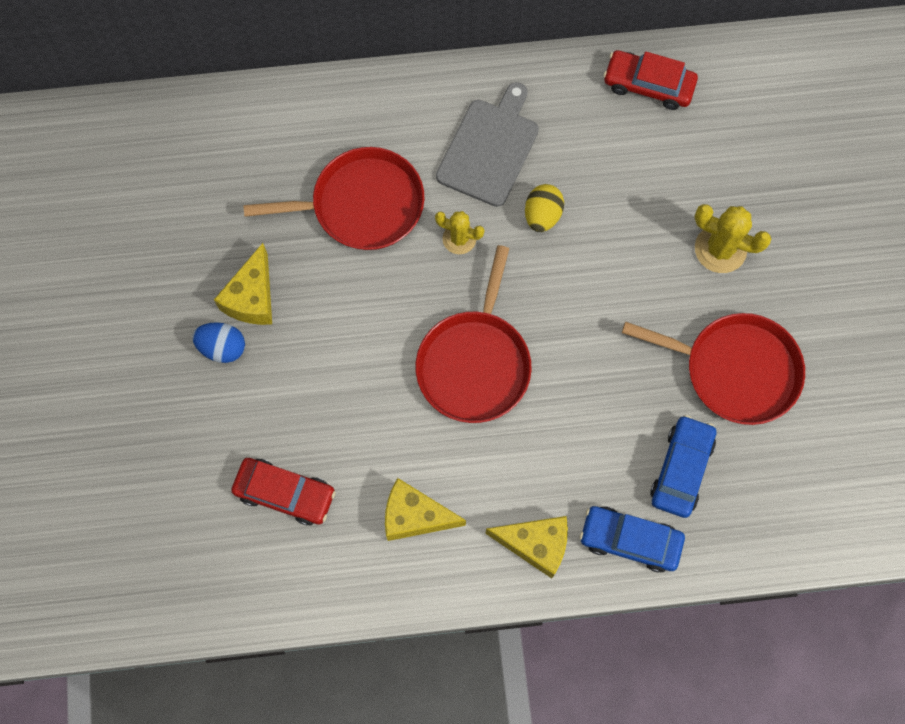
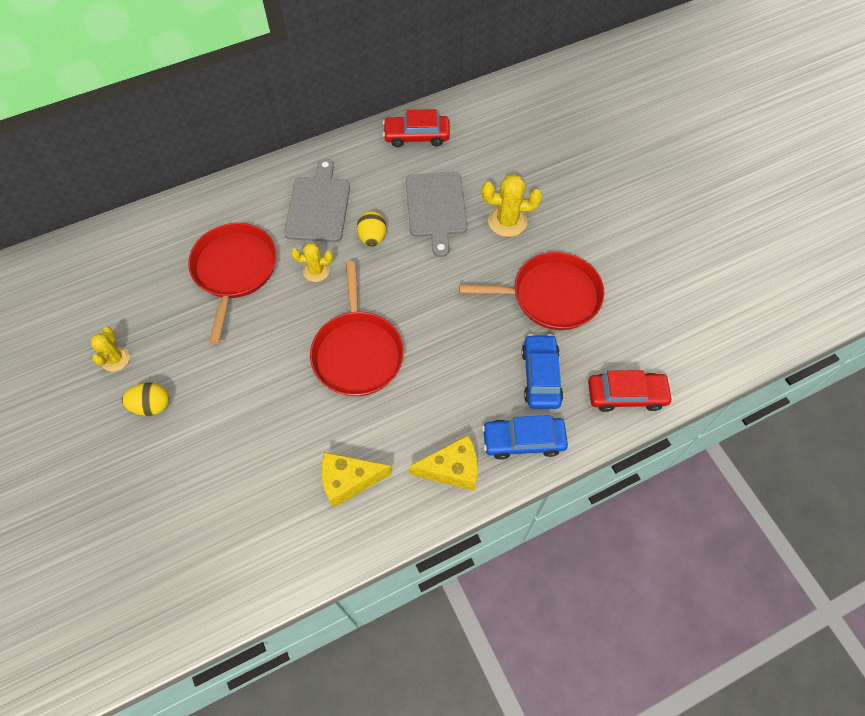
camera: 20 degrees left, 10 degrees down
blue egg [192,322,245,363] -> yellow egg [122,382,169,416]
yellow cheese [214,243,272,325] -> none
red car [231,458,336,525] -> red car moved to [588,370,673,412]
red pan [243,147,425,250] -> red pan turned 60 degrees counterclockwise [188,223,277,344]
none -> yellow cactus [90,327,130,372]
none -> grey cutting board [406,172,467,257]

